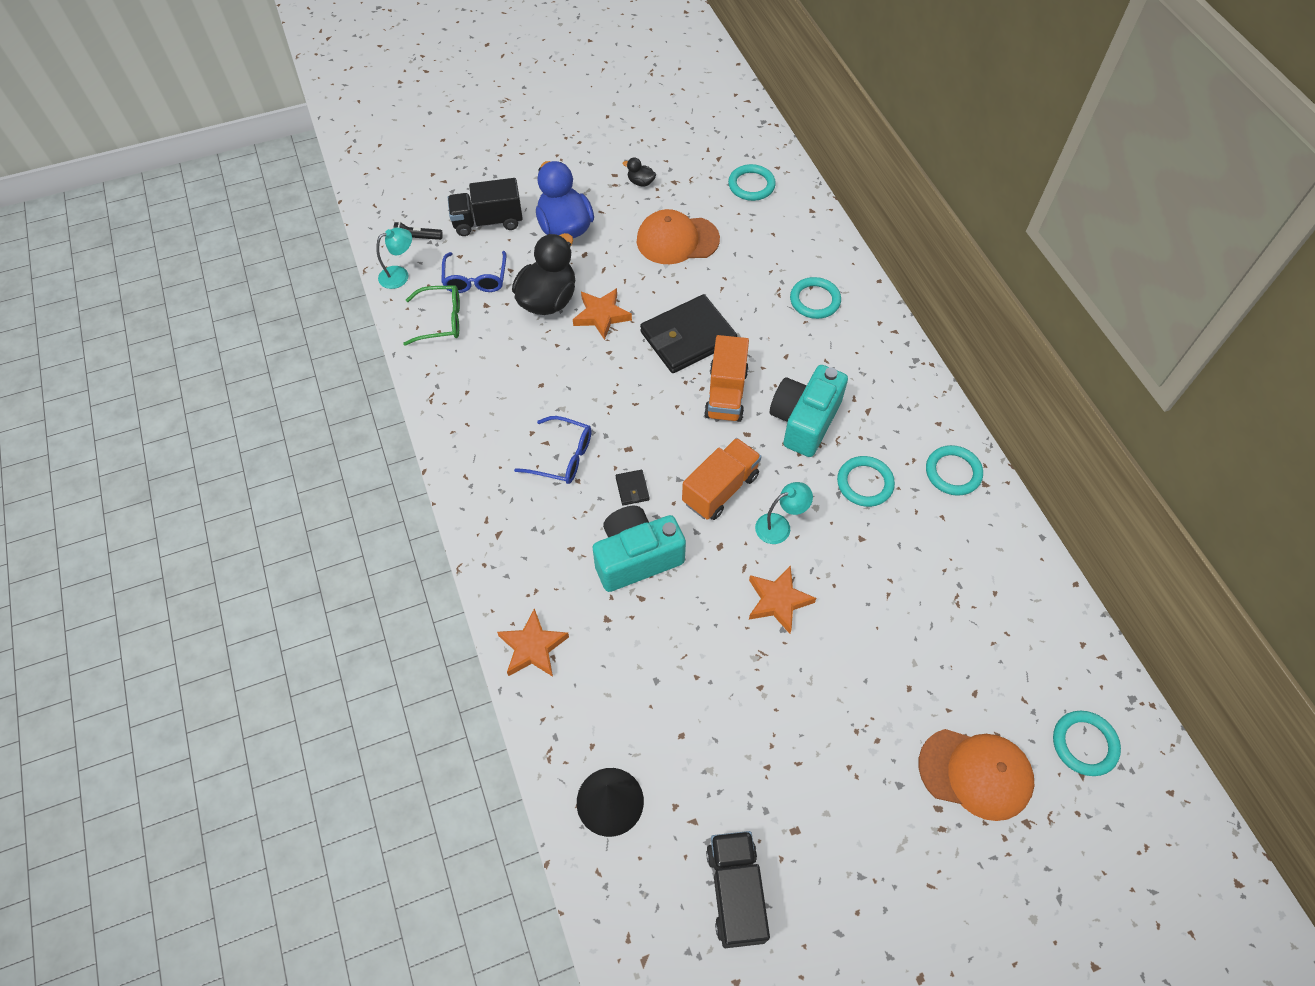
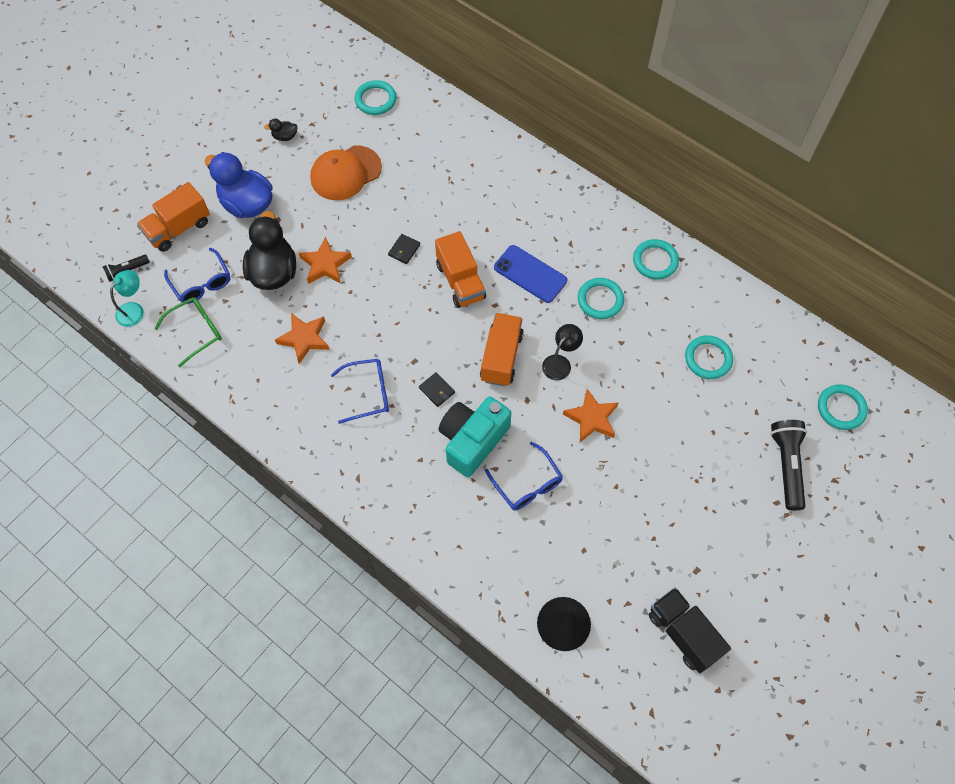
camera: 30 degrees left, 5 degrees up
black truck [448,178,523,236] -> orange truck [137,182,210,252]
orange star [497,608,569,677] -> orange star moved to [275,313,330,364]
black wallet [640,294,737,373] -> black wallet [388,234,420,264], size x0.41
turquoise lamp [755,482,813,544] -> black lamp [542,324,583,380]
turquoise camera [770,365,848,457] -> blue phone [494,245,567,303]
turquoise ring [790,277,841,319] -> turquoise ring moved to [685,335,733,379]
orange cap [919,729,1034,821] -> black flashlight [770,420,807,510]
none -> blue glasses [485,442,563,511]

